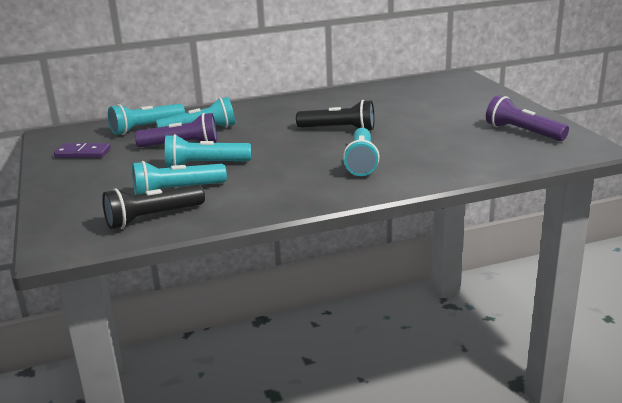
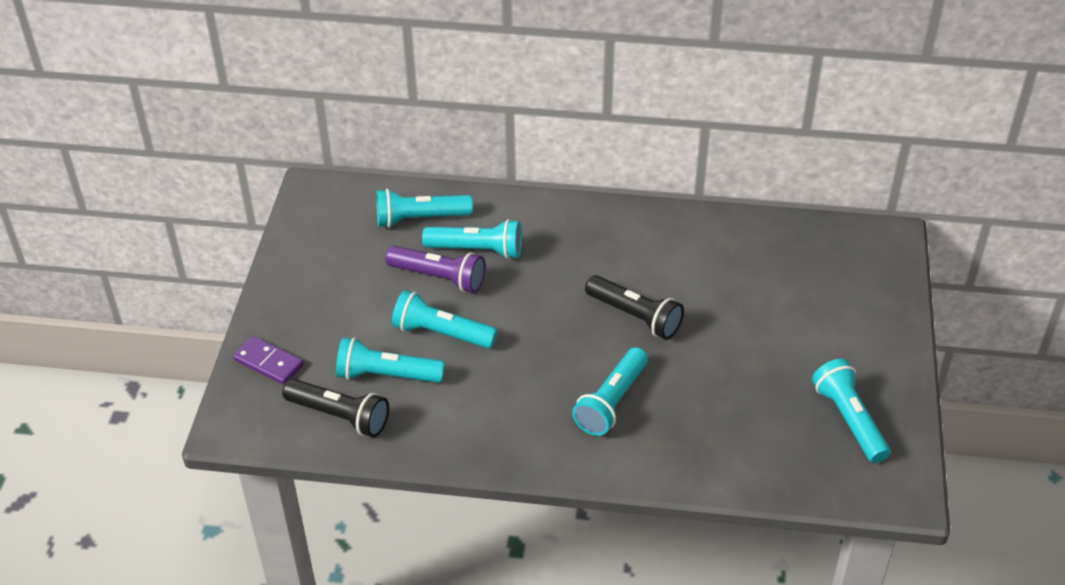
camera: 25 degrees right, 20 degrees up
purple domino [54,143,111,158] -> purple domino moved to [233,336,304,385]
black flashlight [102,185,205,229] -> black flashlight turned 150 degrees counterclockwise [282,379,389,437]
purple flashlight [486,95,569,141] -> turquoise flashlight [812,359,890,463]

